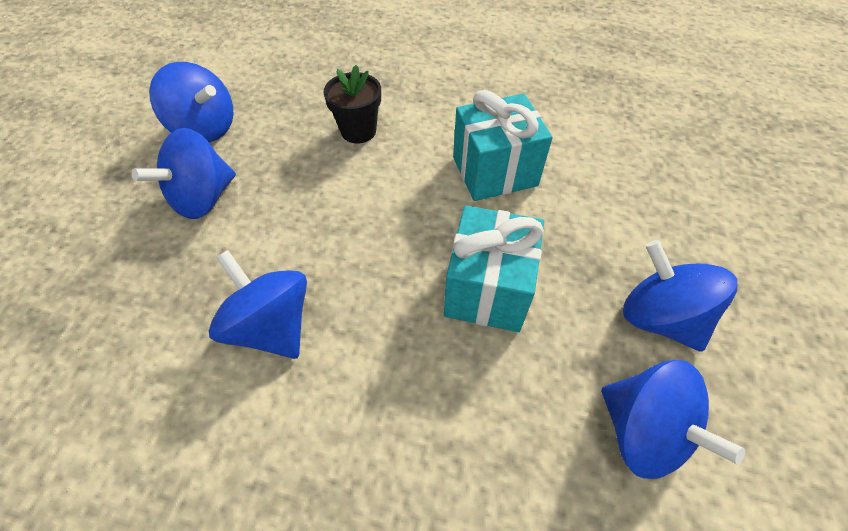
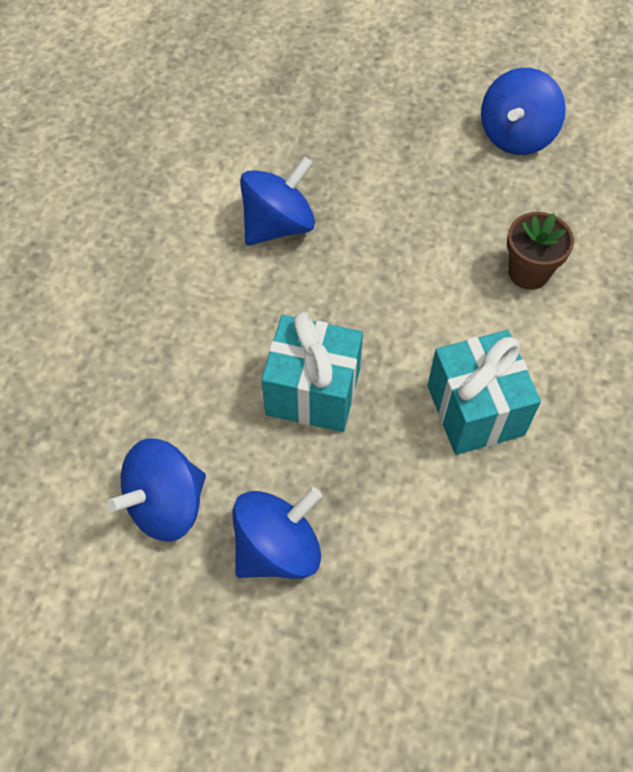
camera: 90 degrees right, 5 degrees up
blue spinning top [132,128,236,219] -> none
black flower pot [324,65,381,144] -> brown flower pot [507,212,574,290]

